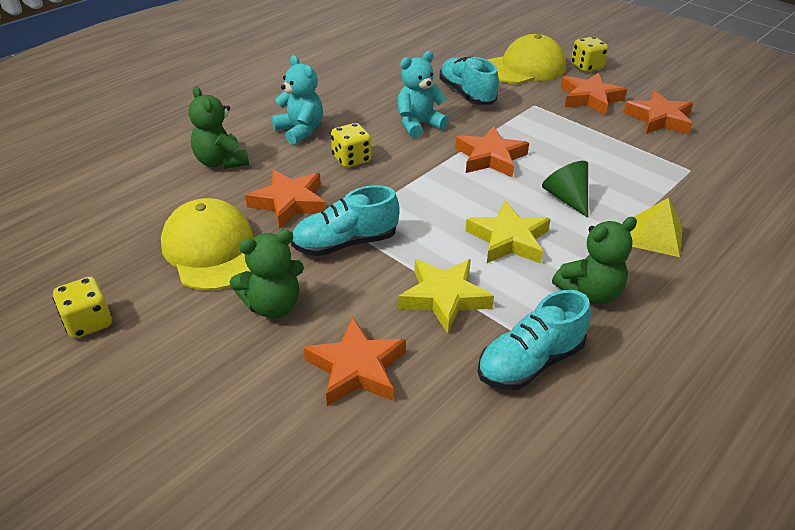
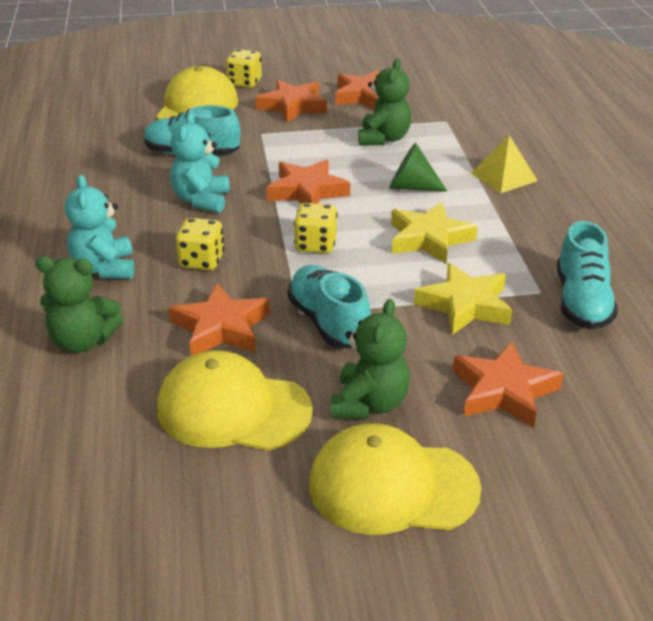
camera: 50 degrees left, 5 degrees down
yellow dice [53,277,112,339] -> yellow dice moved to [294,203,338,253]
turquoise teddy bear [272,55,323,145] -> turquoise teddy bear turned 105 degrees counterclockwise [65,175,134,279]
turquoise shoe [291,185,400,256] -> turquoise shoe turned 135 degrees clockwise [288,265,371,348]
green teddy bear [552,217,637,304] -> green teddy bear moved to [358,59,411,145]
none -> yellow cap [309,423,481,535]

